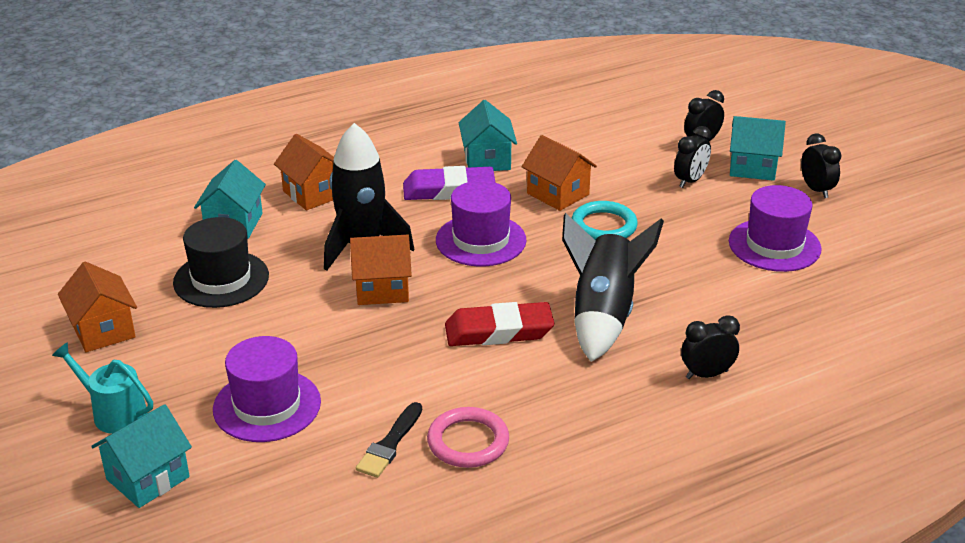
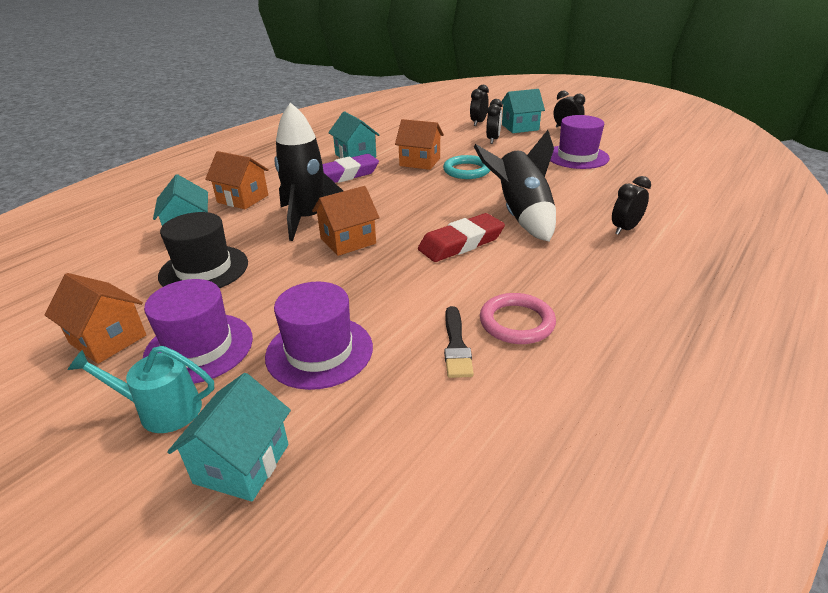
camera: 25 degrees left, 0 degrees up
purple hat [436,181,527,266] -> purple hat moved to [143,279,253,384]

